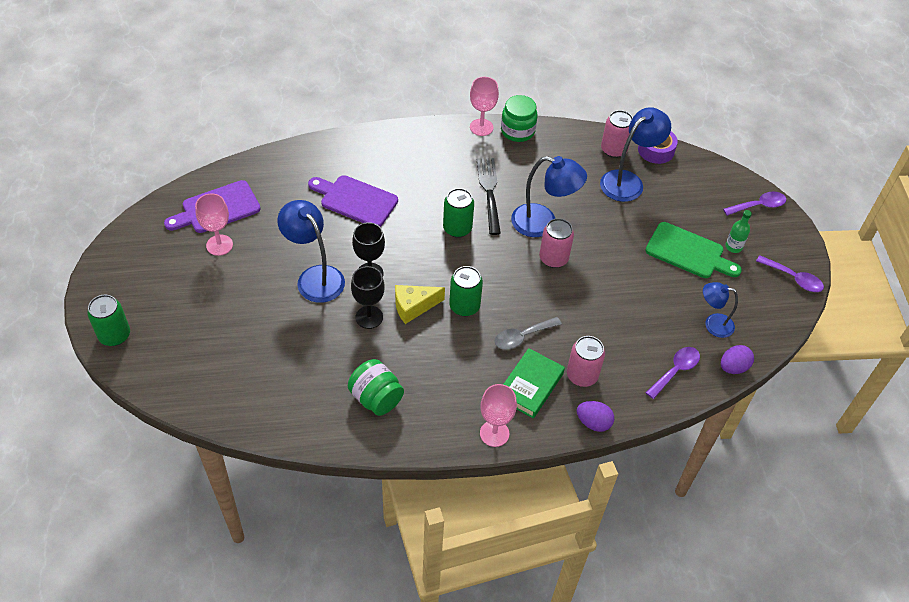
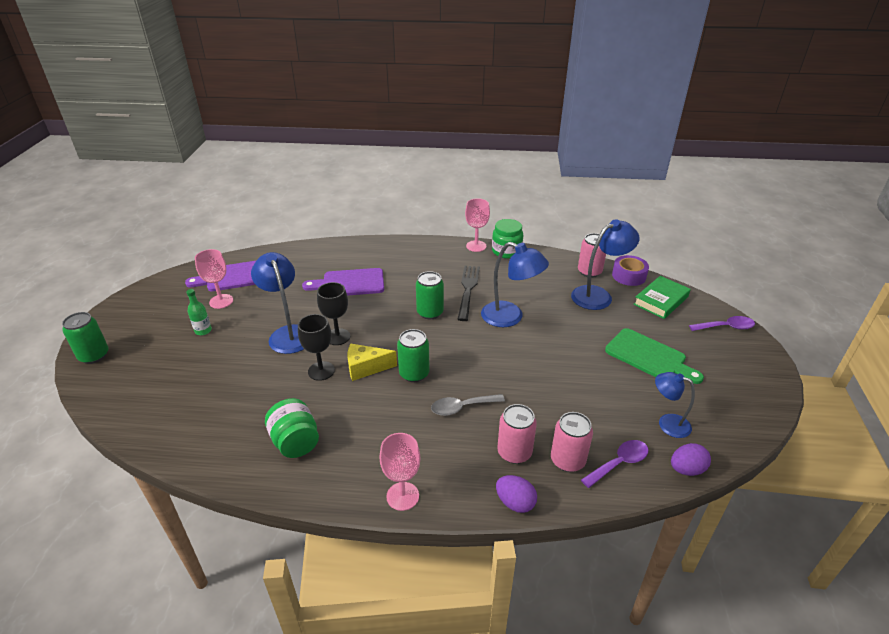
camera: 15 degrees right, 15 degrees down
purple cutting board [308,175,398,227] -> purple cutting board turned 45 degrees counterclockwise [302,268,384,296]
green book [503,348,565,419] -> green book moved to [633,276,691,319]
pink can [539,218,574,268] -> pink can moved to [551,412,593,472]
green bottle [725,210,752,253] -> green bottle moved to [186,289,212,335]
purple spoon [756,255,824,292] -> none

